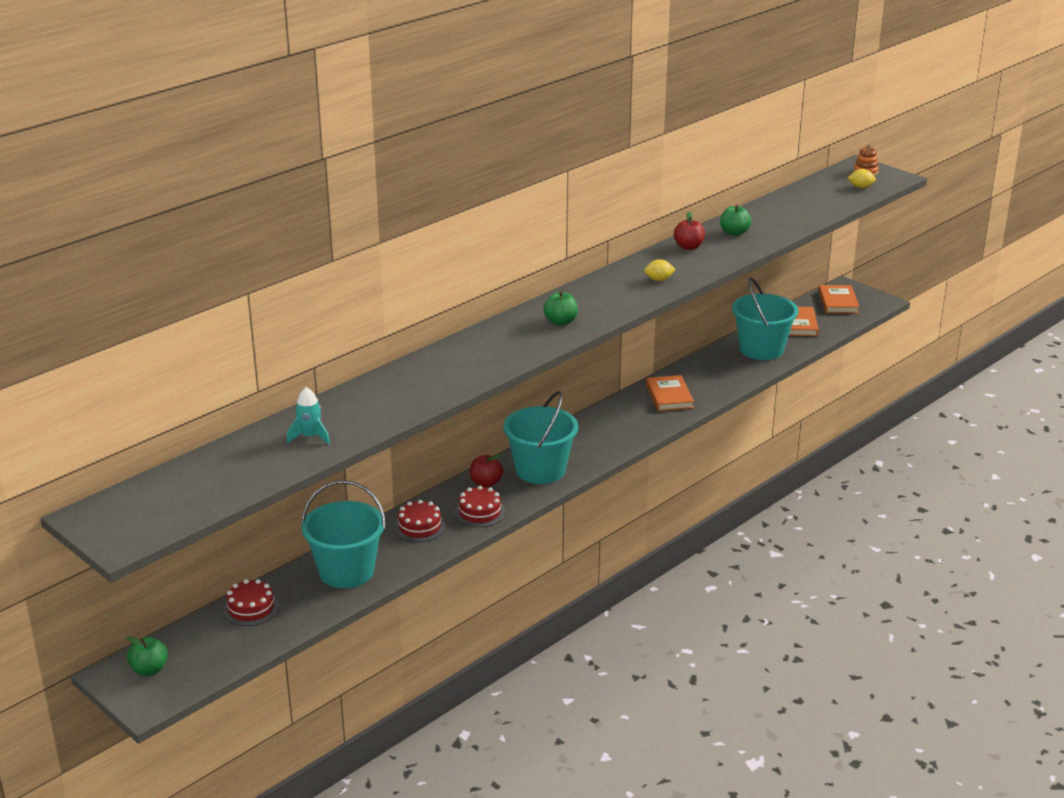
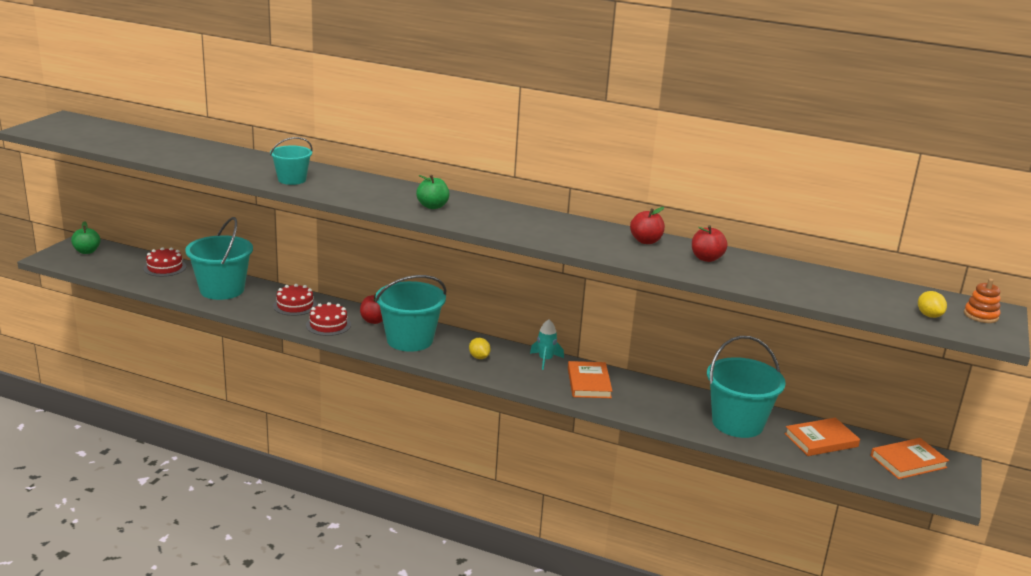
camera: 65 degrees right, 5 degrees down
turquoise rocket [287,387,330,445] -> turquoise rocket moved to [530,319,564,370]
yellow lemon [644,259,676,281] -> yellow lemon moved to [469,338,491,359]
orange book [646,375,694,411] -> orange book turned 60 degrees counterclockwise [568,361,612,398]
green apple [720,205,751,236] -> red apple [692,225,728,262]
none -> turquoise bucket [270,137,312,185]

